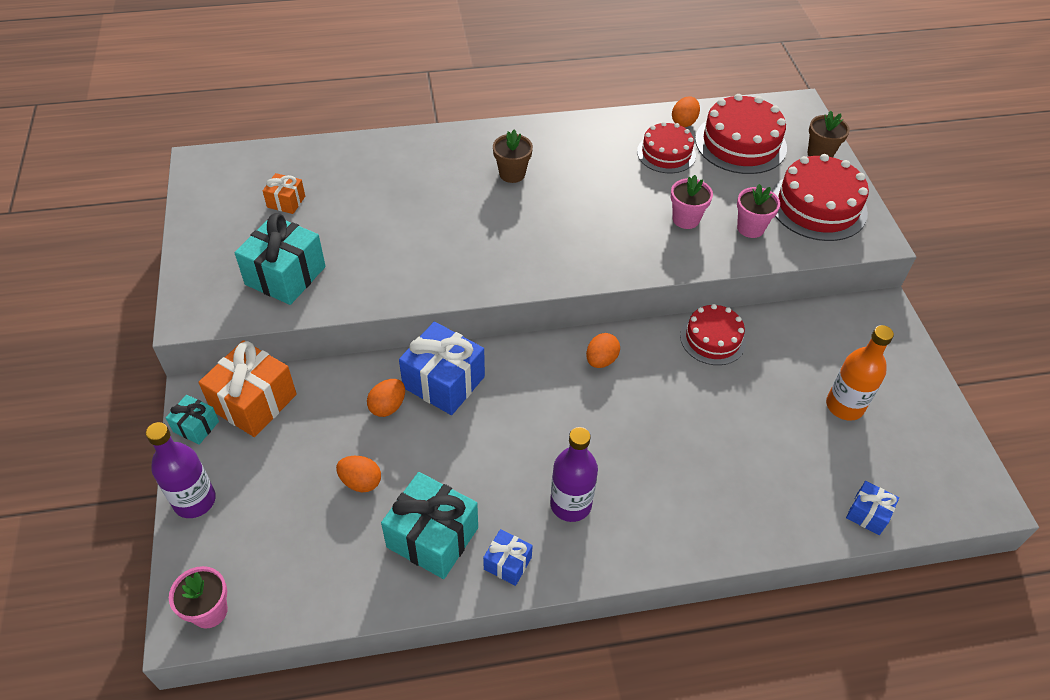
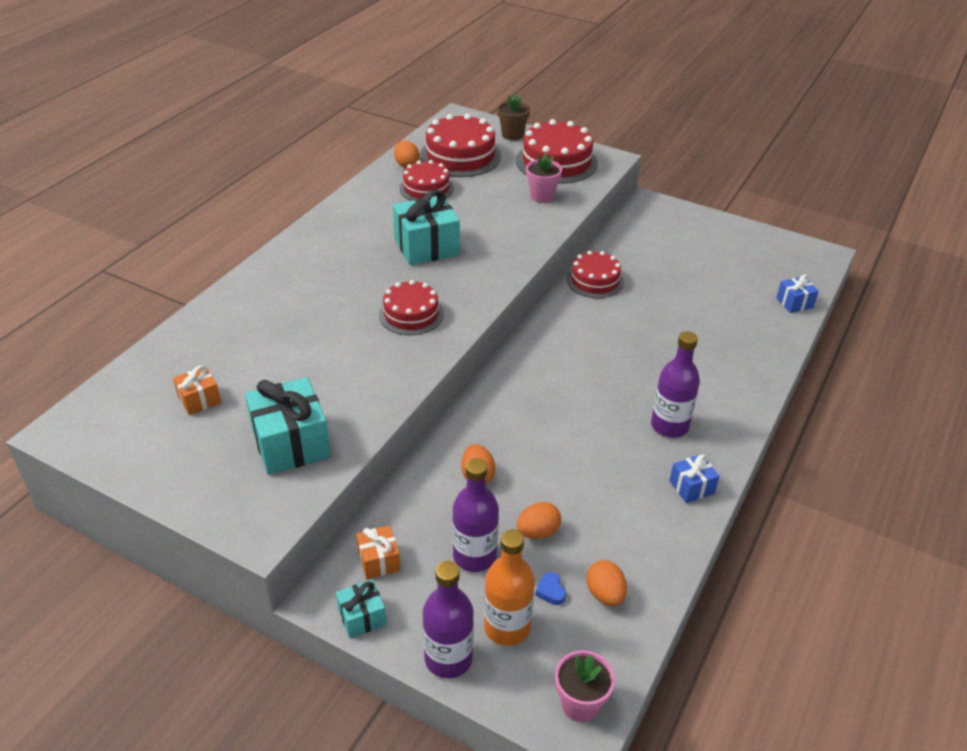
camera: 50 degrees left, 10 degrees down
orange gift [199,340,297,437] -> orange gift [356,525,400,579], size x0.52
turquoise gift [381,472,478,579] -> turquoise gift moved to [393,190,460,265]
blue gift [399,322,485,415] -> none
brown flower pot [493,130,533,183] -> none
orange egg [586,333,620,368] -> orange egg moved to [586,560,627,606]
pink flower pot [671,175,713,229] -> none
orange bottle [826,325,894,421] -> orange bottle moved to [484,529,535,646]
none -> red cake [379,280,444,335]
none -> purple bottle [452,458,499,572]
none -> blue heart [535,572,566,605]

